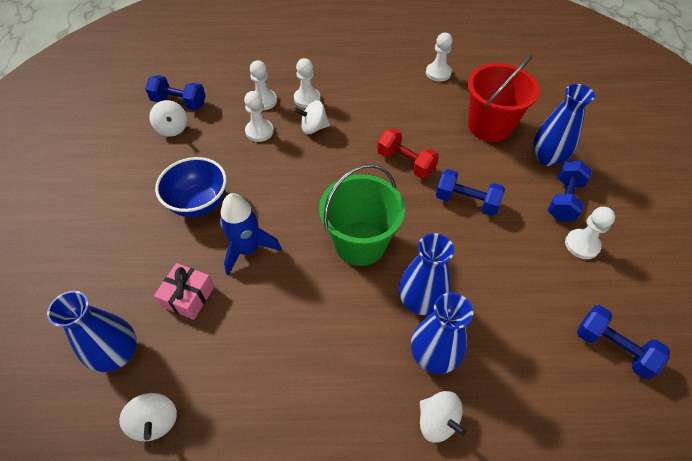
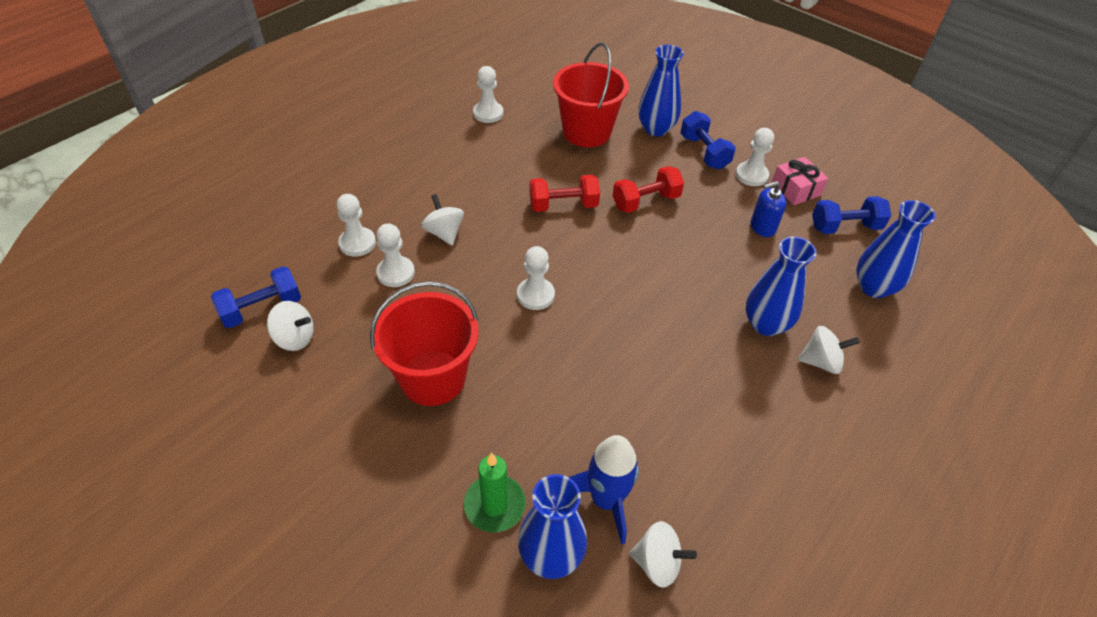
camera: 50 degrees left, 5 degrees down
pink gift [154,263,214,320] -> pink gift moved to [772,157,828,205]
blue bowl [155,157,227,217] -> red bucket [370,281,479,406]
blue rocket [220,193,282,276] -> blue rocket moved to [569,435,639,544]
white pawn [294,58,321,108] -> white pawn moved to [517,246,555,310]
white spinning top [294,100,330,134] -> white spinning top turned 120 degrees clockwise [421,194,464,246]
green bucket [319,164,405,266] -> none
blue vase [399,233,454,315] -> blue vase moved to [856,200,936,298]
blue dumbbell [436,169,505,216] -> red dumbbell [613,166,684,213]
none -> green candle [464,453,526,533]
none -> blue soap dispenser [751,181,786,237]

